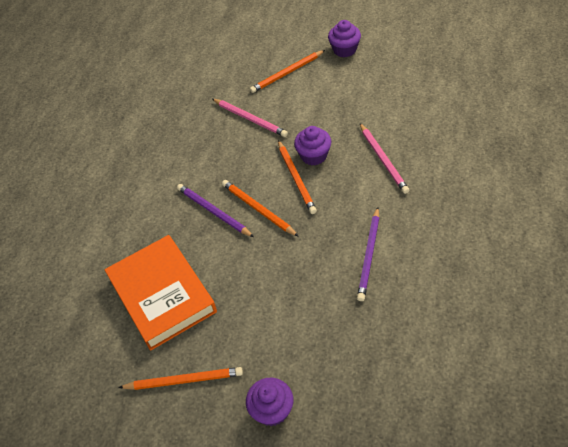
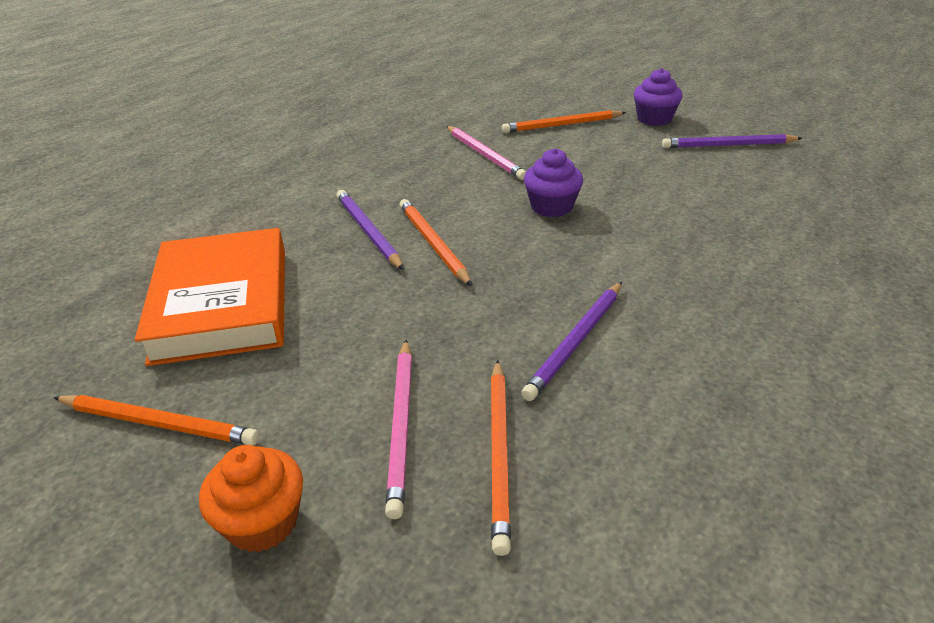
camera: 15 degrees right, 15 degrees down
purple cupcake [246,378,294,426] -> orange cupcake [199,445,303,553]
orange pencil [278,140,317,214] -> orange pencil moved to [490,360,511,556]
pink pencil [360,123,409,194] -> pink pencil moved to [385,339,412,519]
none -> purple pencil [662,134,802,148]

